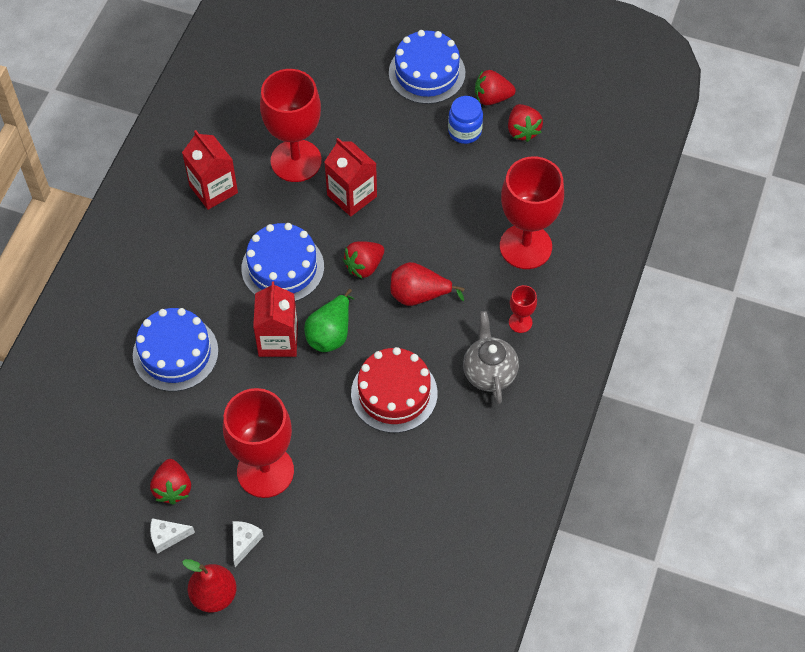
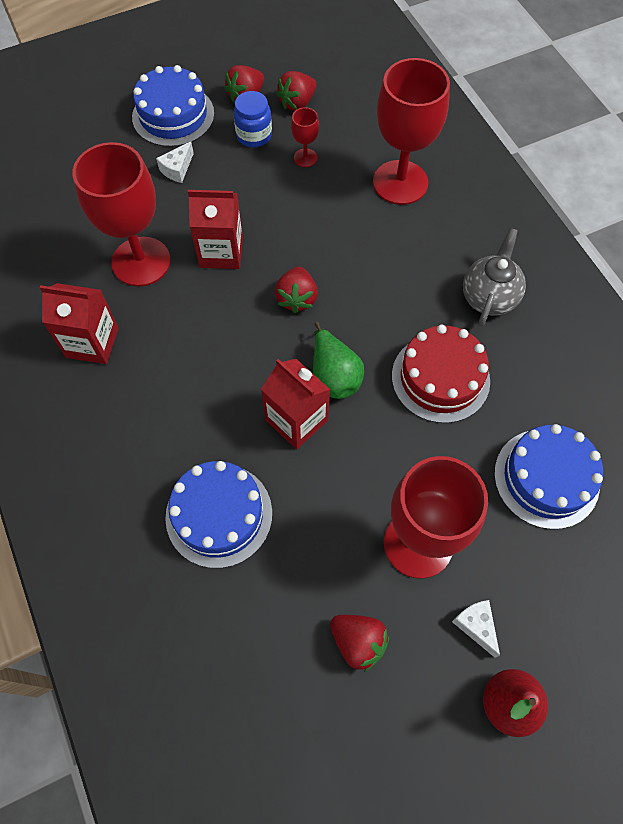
camera: 45 degrees left, 5 degrees up
white cheese [150,518,195,554] -> white cheese moved to [156,141,194,183]
blue cake [241,223,324,302] -> blue cake moved to [494,424,603,529]
red pear [390,262,465,306] -> none
grey teapot [463,311,519,405] -> grey teapot turned 75 degrees clockwise [463,228,526,327]
red strawberry [508,104,543,142] -> red strawberry turned 105 degrees clockwise [276,71,316,111]
red goblet [509,285,537,333] -> red goblet moved to [291,107,319,167]

